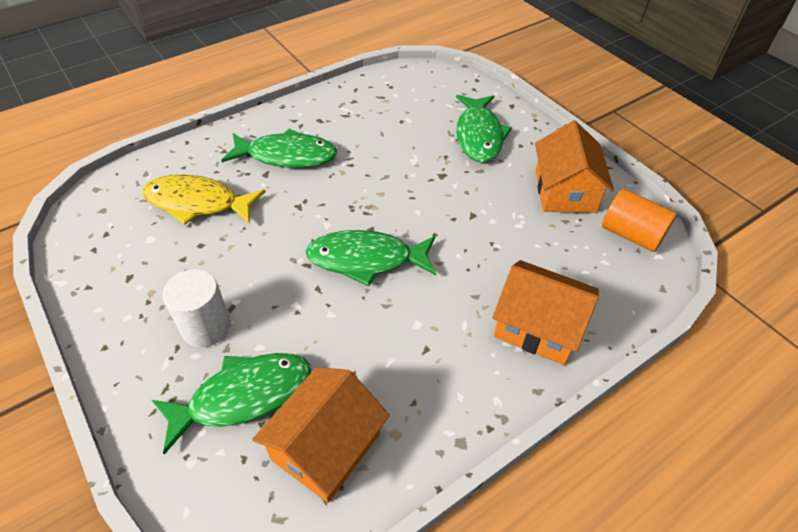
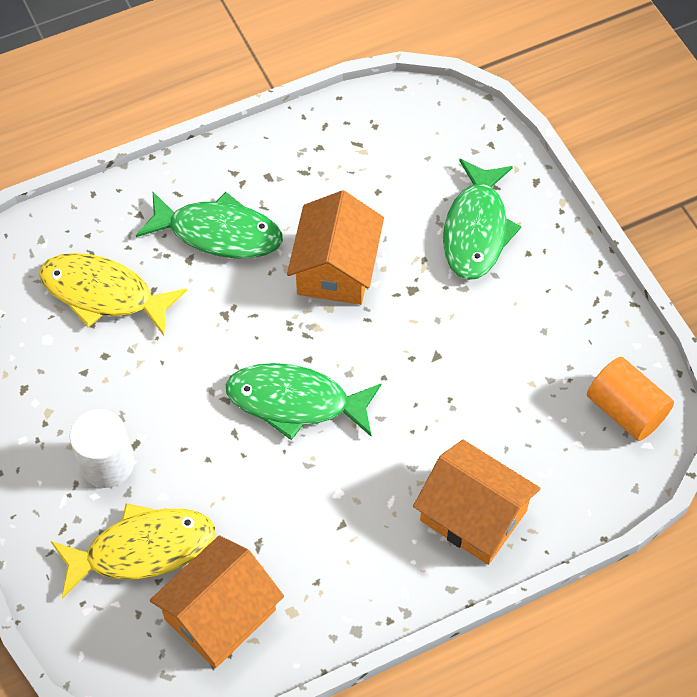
camera: 10 degrees right, 10 degrees up
green fish [152,353,311,454] -> yellow fish [51,503,215,599]
orange house [535,120,614,213] -> orange house moved to [287,190,384,305]

